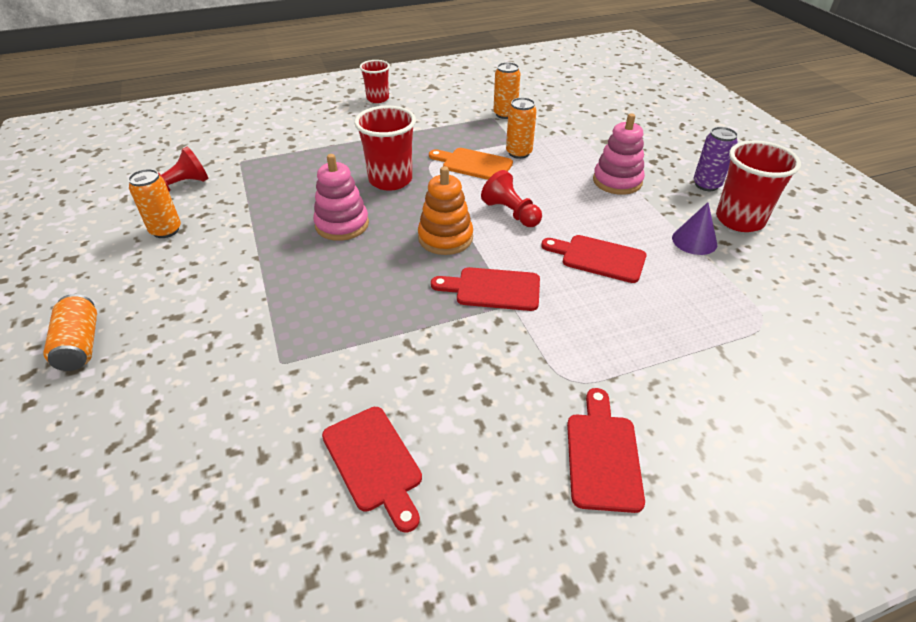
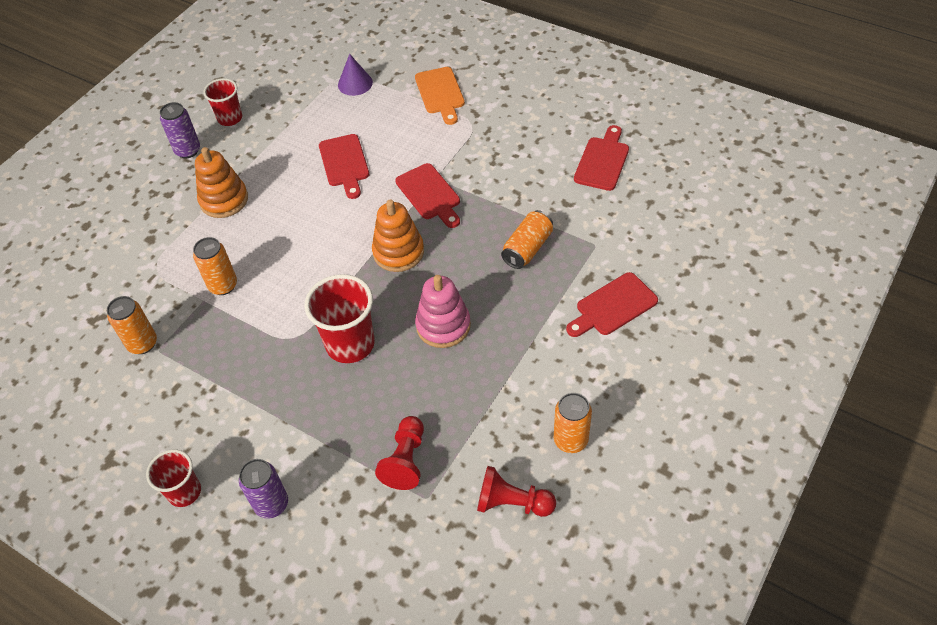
camera: 125 degrees left, 10 degrees up
orange can [43,294,97,371] -> orange can moved to [501,210,553,269]
orange cutting board [429,148,513,180] -> orange cutting board moved to [415,67,465,125]
red pawn [481,170,542,227] -> red pawn moved to [375,416,424,490]
red cutting board [567,388,645,513] -> red cutting board moved to [566,272,658,337]
pink stacking toy [593,113,645,195] -> orange stacking toy [195,147,248,218]
purple cone [672,202,717,255] -> purple cone moved to [338,54,373,96]
red cup [716,140,801,232] -> red cup [203,78,242,126], size x0.62
none -> purple can [239,459,288,519]

